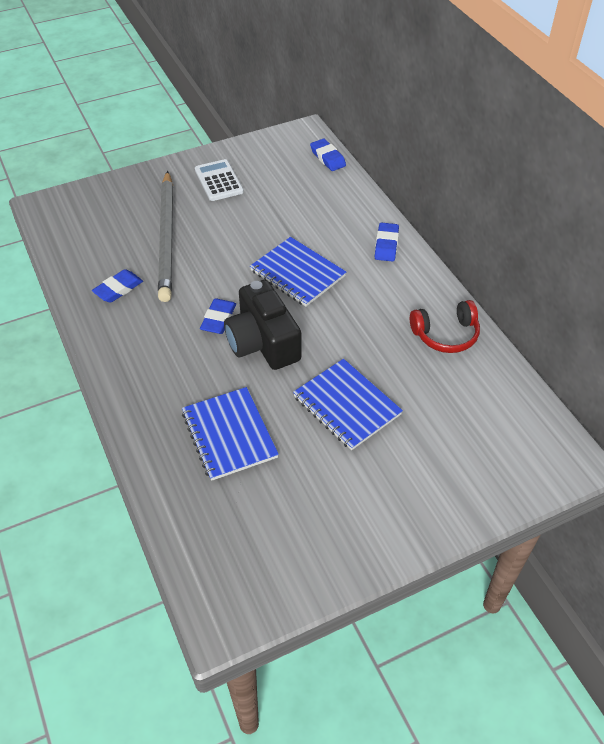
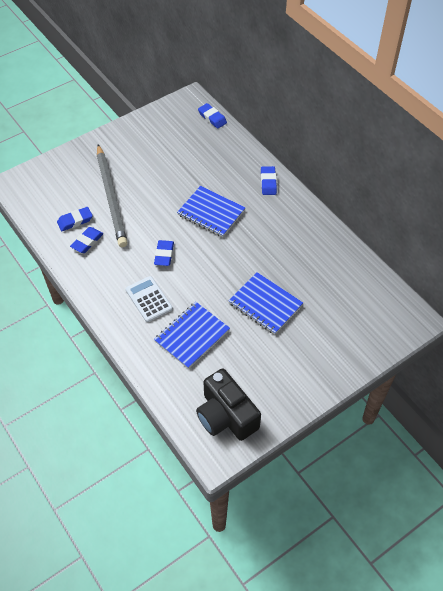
camera: 10 degrees left, 5 degrees up
blue notebook [182,387,279,481] -> blue notebook turned 75 degrees clockwise [154,302,230,369]
white calculator [195,159,244,201] -> white calculator moved to [126,276,173,322]
black camera [224,280,301,370] -> black camera moved to [196,369,261,441]
red headphones [410,300,480,353] -> none
none -> blue eraser [57,207,93,231]

